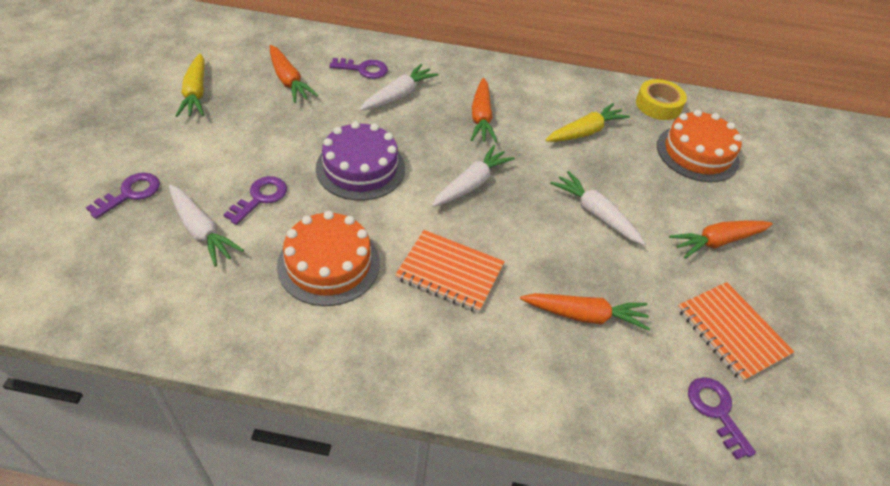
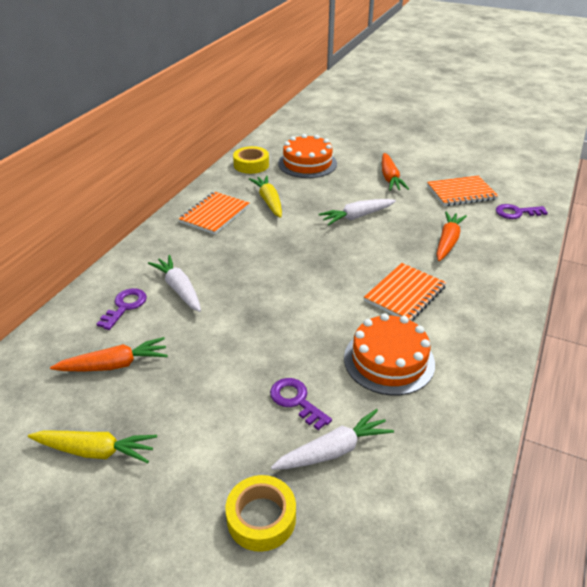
camera: 70 degrees left, 10 degrees down
purple key [86,173,160,219] -> yellow tape [225,475,296,552]
purple cake [316,121,405,201] -> none
white carrot [432,145,515,207] -> none
orange carrot [471,78,497,143] -> none
none -> orange notebook [178,192,249,235]

